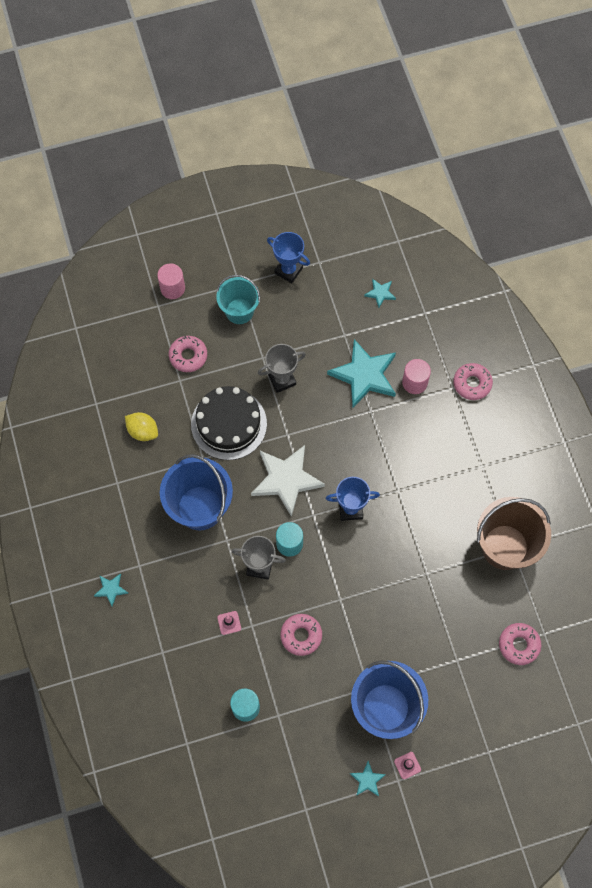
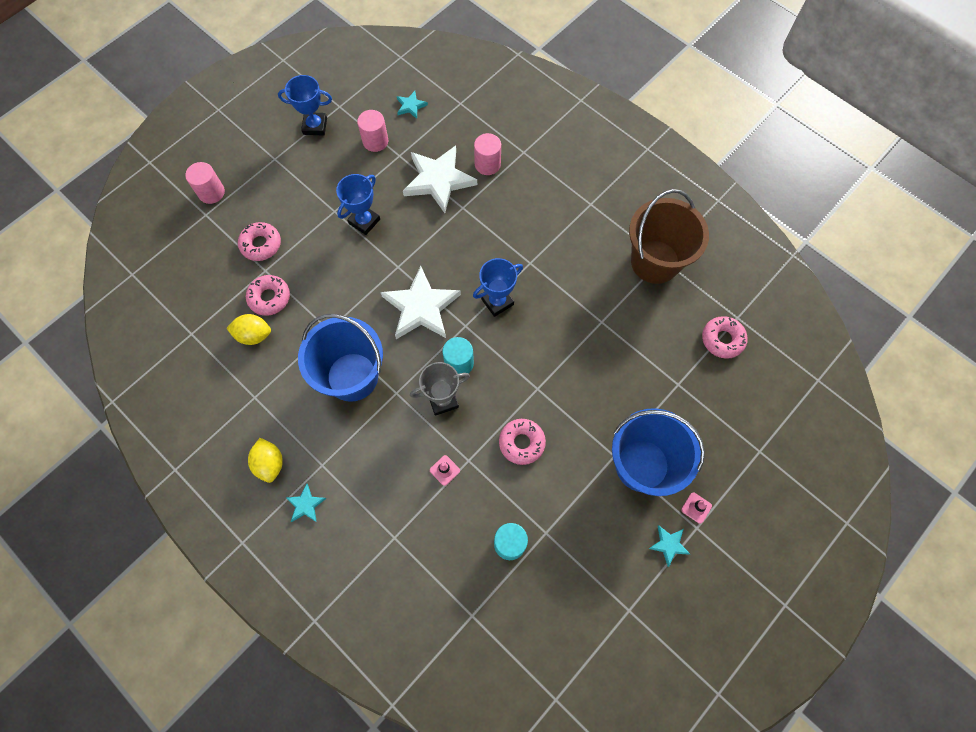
camera: 30 degrees left, 0 degrees up
black cake [191,386,267,460] -> none
turquoise bucket [216,275,260,324] -> none
grey trophy [258,344,306,393] -> blue trophy [336,174,380,235]
turquoise star [327,339,396,408] -> white star [403,145,477,213]
pink donut [453,363,493,400] -> pink donut moved to [246,275,290,316]
none -> yellow lemon [248,438,283,483]
none -> pink cylinder [357,110,388,152]

